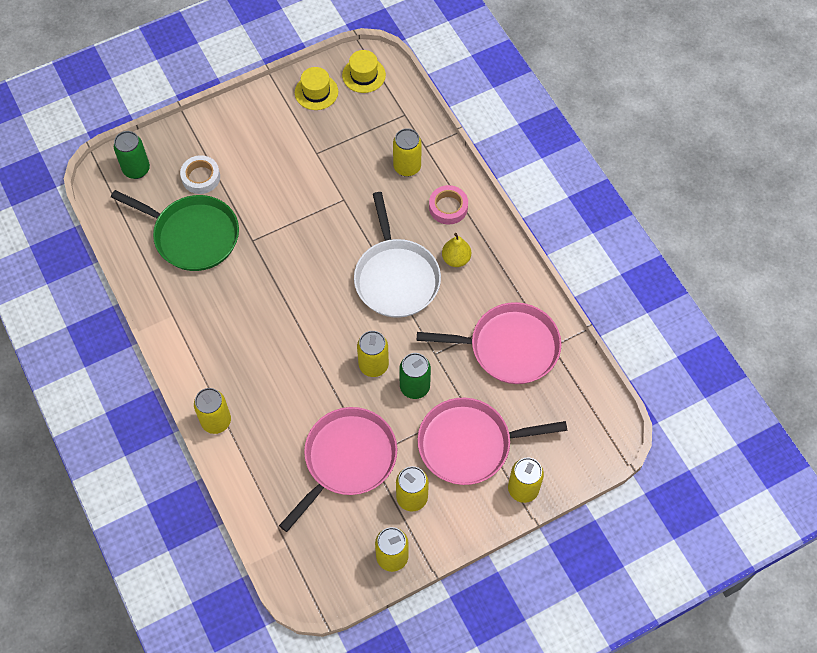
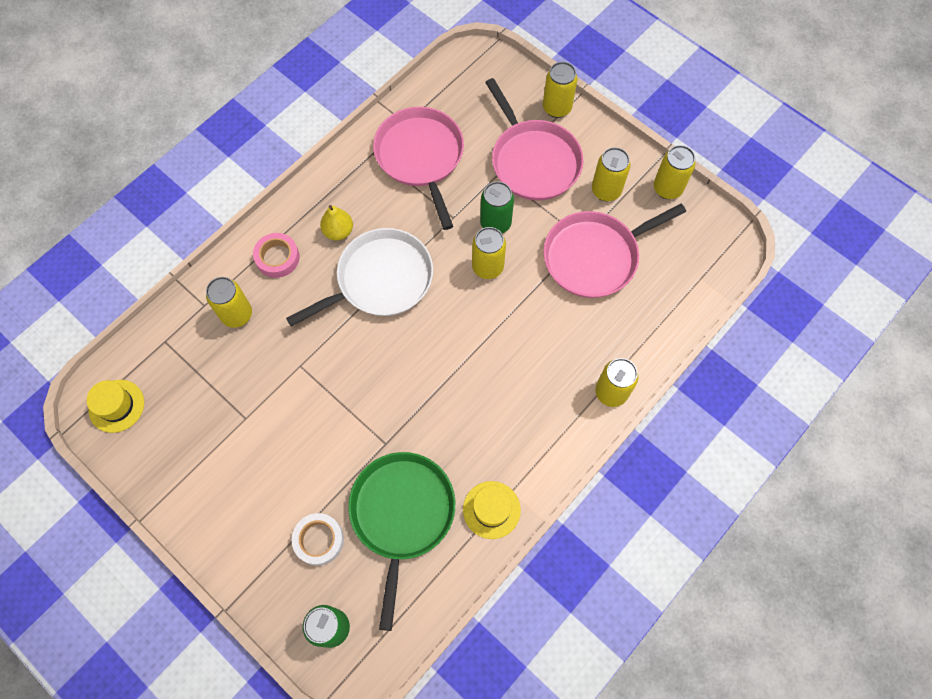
camera: 110 degrees left, 5 degrees up
pink pan [279,407,397,532] -> pink pan turned 45 degrees counterclockwise [543,204,686,298]
yellow hat [295,67,338,110] -> yellow hat moved to [463,481,521,539]

